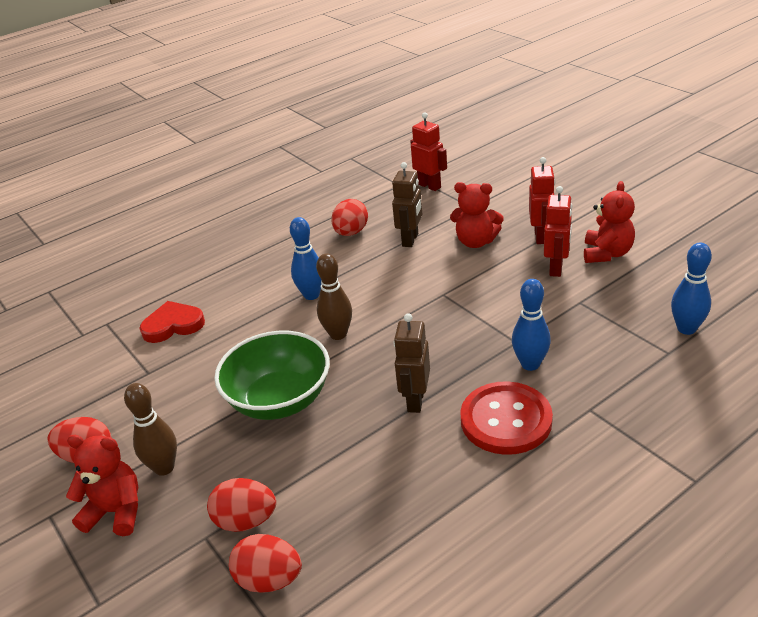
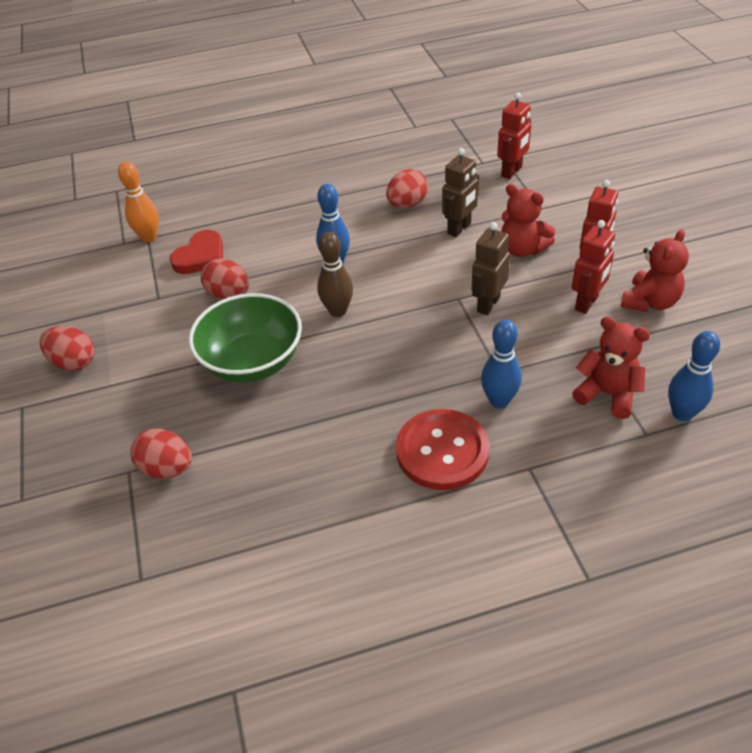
camera: 20 degrees right, 10 degrees up
red teddy bear [66,435,138,536] -> red teddy bear moved to [572,316,650,419]
brown bowling pin [124,383,177,476] -> none
red heart [139,301,205,343] -> red heart turned 120 degrees clockwise [170,230,223,274]
red egg [229,534,302,593] -> red egg moved to [201,258,249,299]
brown robot [394,313,430,413] -> brown robot moved to [472,222,510,315]
red robot [410,112,447,191] -> red robot turned 60 degrees clockwise [497,92,531,179]
none -> orange bowling pin [118,161,159,242]

